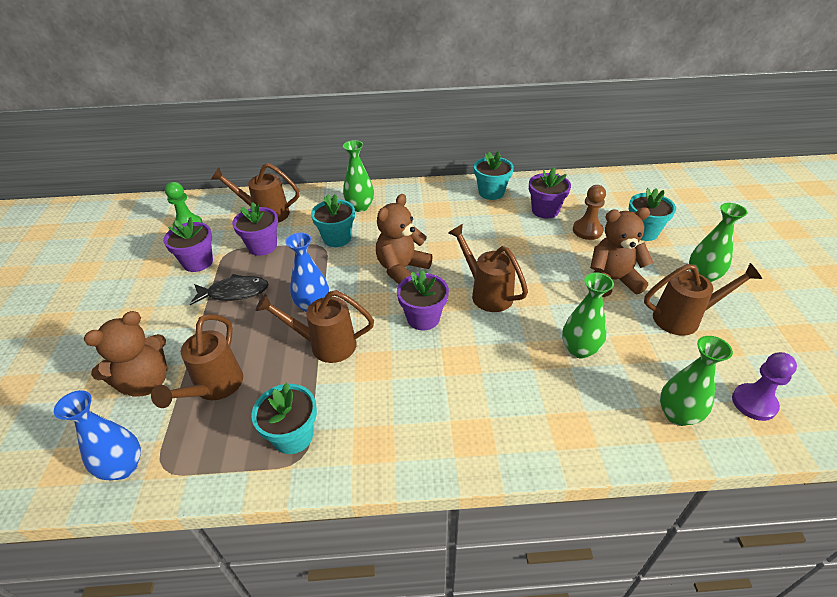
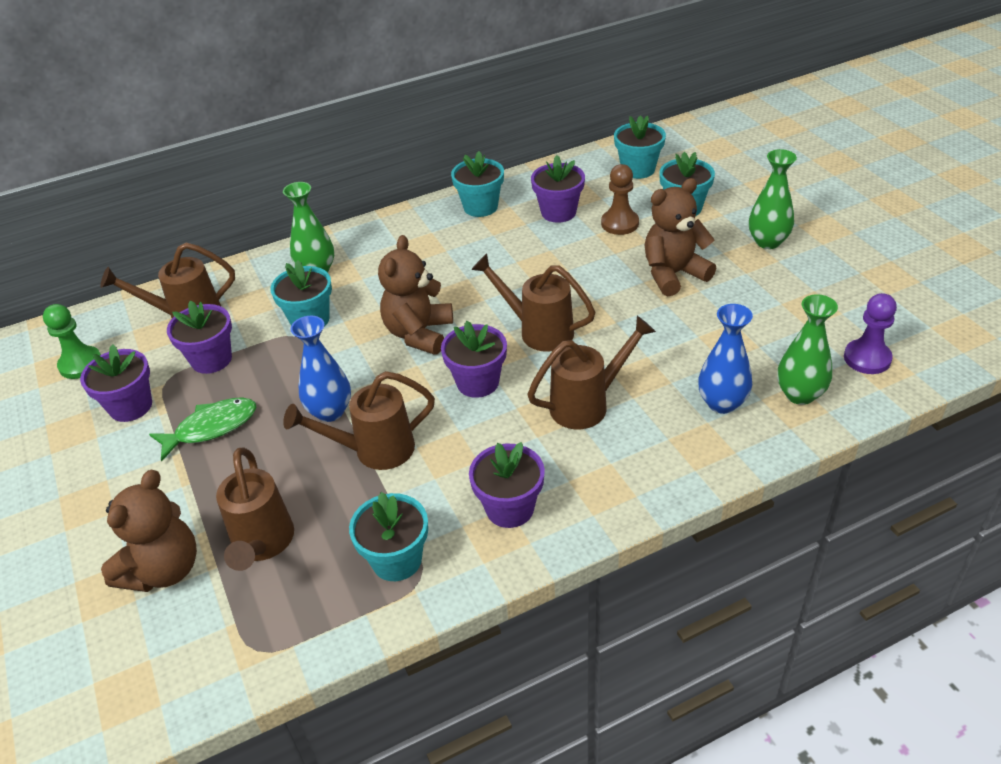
camera: 20 degrees left, 0 degrees up
blue vase [54,390,141,480] -> blue vase moved to [698,304,753,414]
black fish [190,274,269,305] -> green fish [149,397,256,462]
green vase [562,273,614,359] -> none
brown watering can [644,263,762,336] -> brown watering can moved to [528,316,656,429]
none -> purple flower pot [469,442,545,528]
none -> turquoise flower pot [614,115,666,179]

